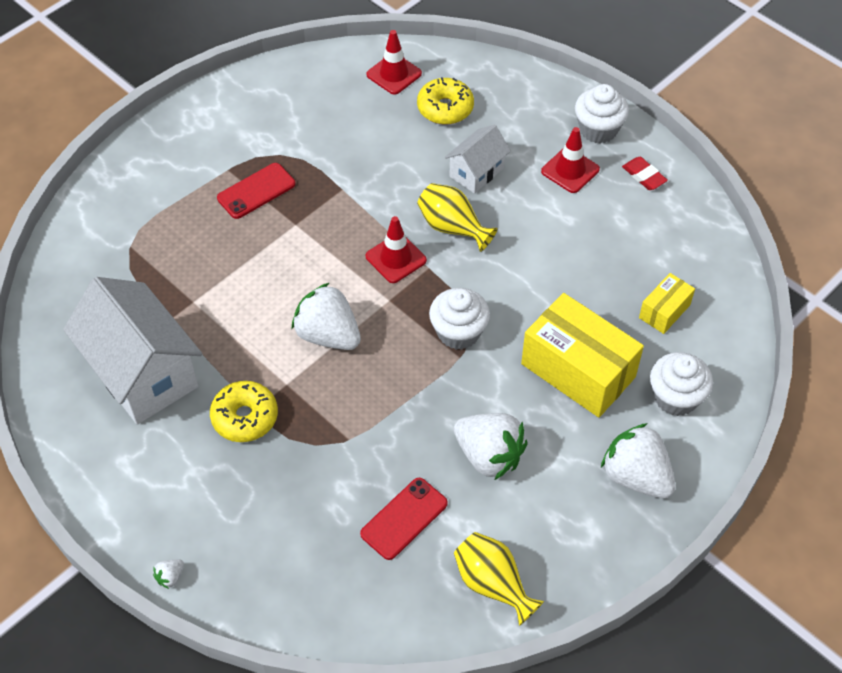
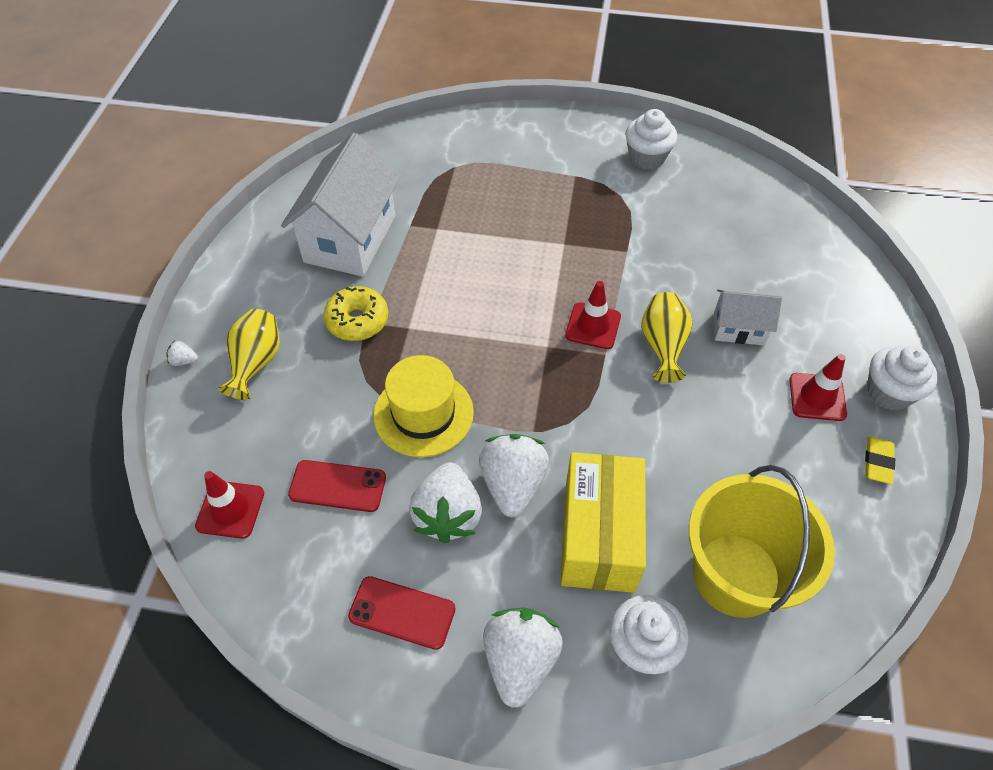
camera: 55 degrees right, 0 degrees up
red phone [217,163,295,219] -> red phone moved to [348,576,456,650]
white strawberry [292,283,361,350] -> white strawberry moved to [479,434,549,517]
red traffic cone [366,30,422,95] -> red traffic cone moved to [195,471,264,539]
yellow donut [417,77,474,125] -> none
white cupcake [429,288,490,350] -> white cupcake moved to [625,109,677,170]
yellow vase [454,532,544,626] -> yellow vase moved to [218,309,280,400]
red eraser [622,157,668,190] -> yellow eraser [865,436,895,484]
yellow box [639,273,695,334] -> yellow bucket [689,465,835,618]
none -> yellow hat [373,355,474,457]

